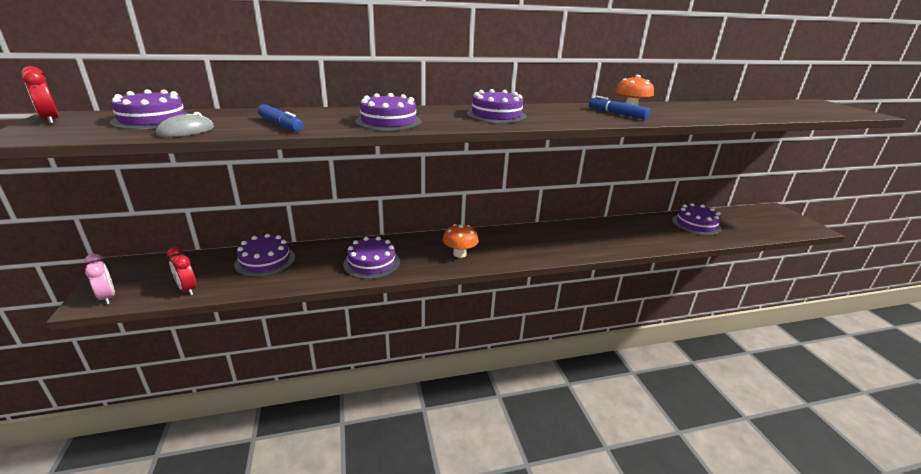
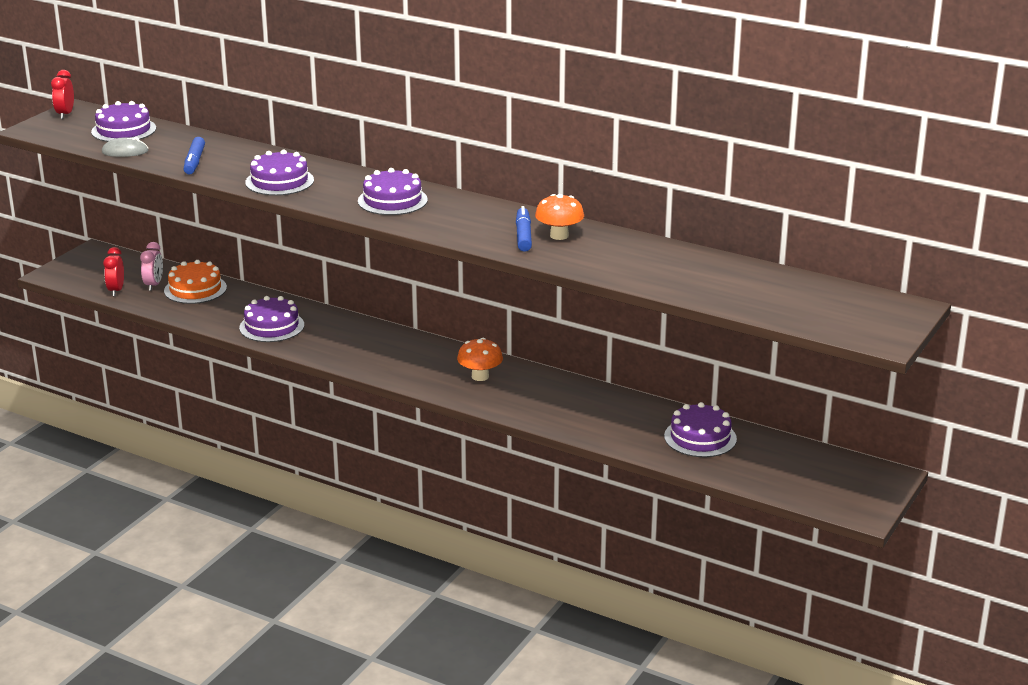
camera: 45 degrees right, 0 degrees up
pink clock [84,253,115,304] -> pink clock moved to [140,242,163,291]
purple cake [234,234,295,277] -> orange cake [164,260,227,304]
orange mushroom [442,224,479,258] -> orange mushroom moved to [457,338,503,381]

